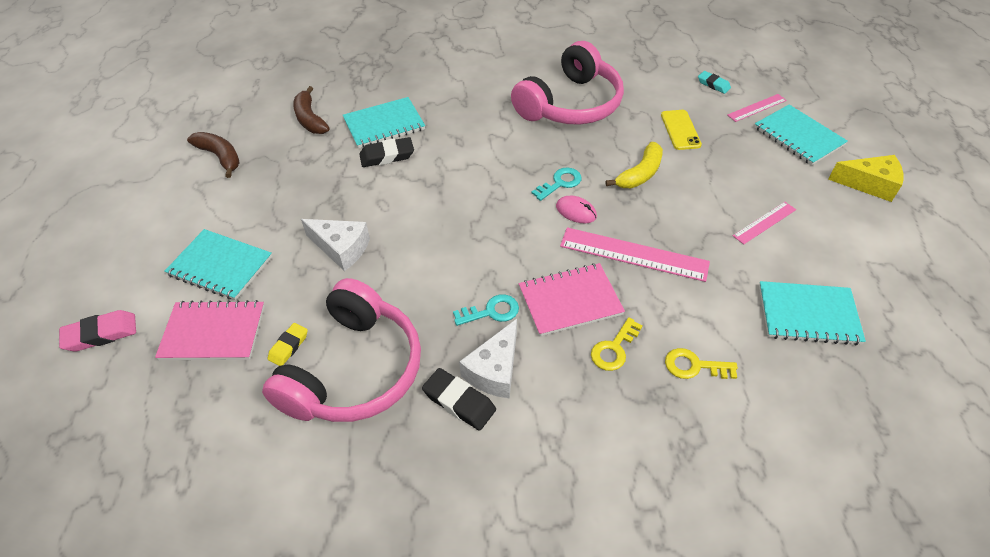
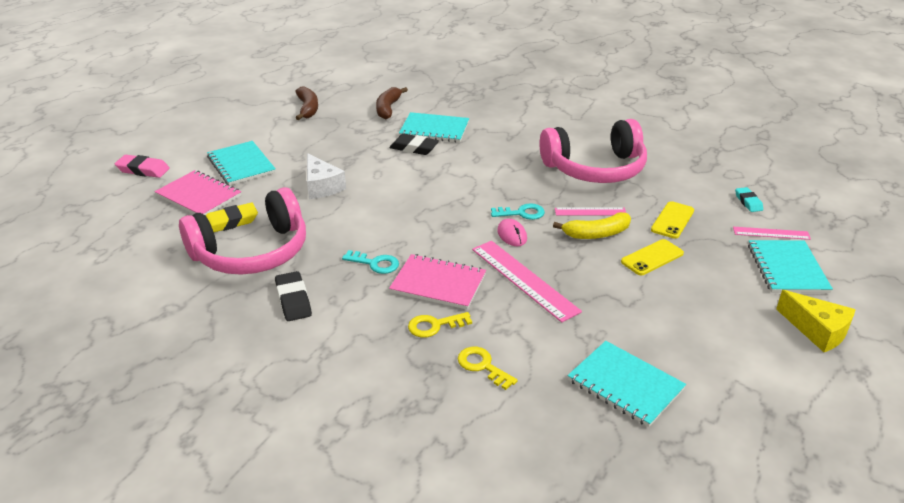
camera: 35 degrees right, 15 degrees down
yellow eraser [268,323,308,366] -> yellow eraser [206,203,258,232], size x1.51
white cheese [459,319,517,398] -> none
pink ruler [733,202,796,244] -> pink ruler moved to [555,208,626,215]
none -> yellow phone [621,239,684,275]

